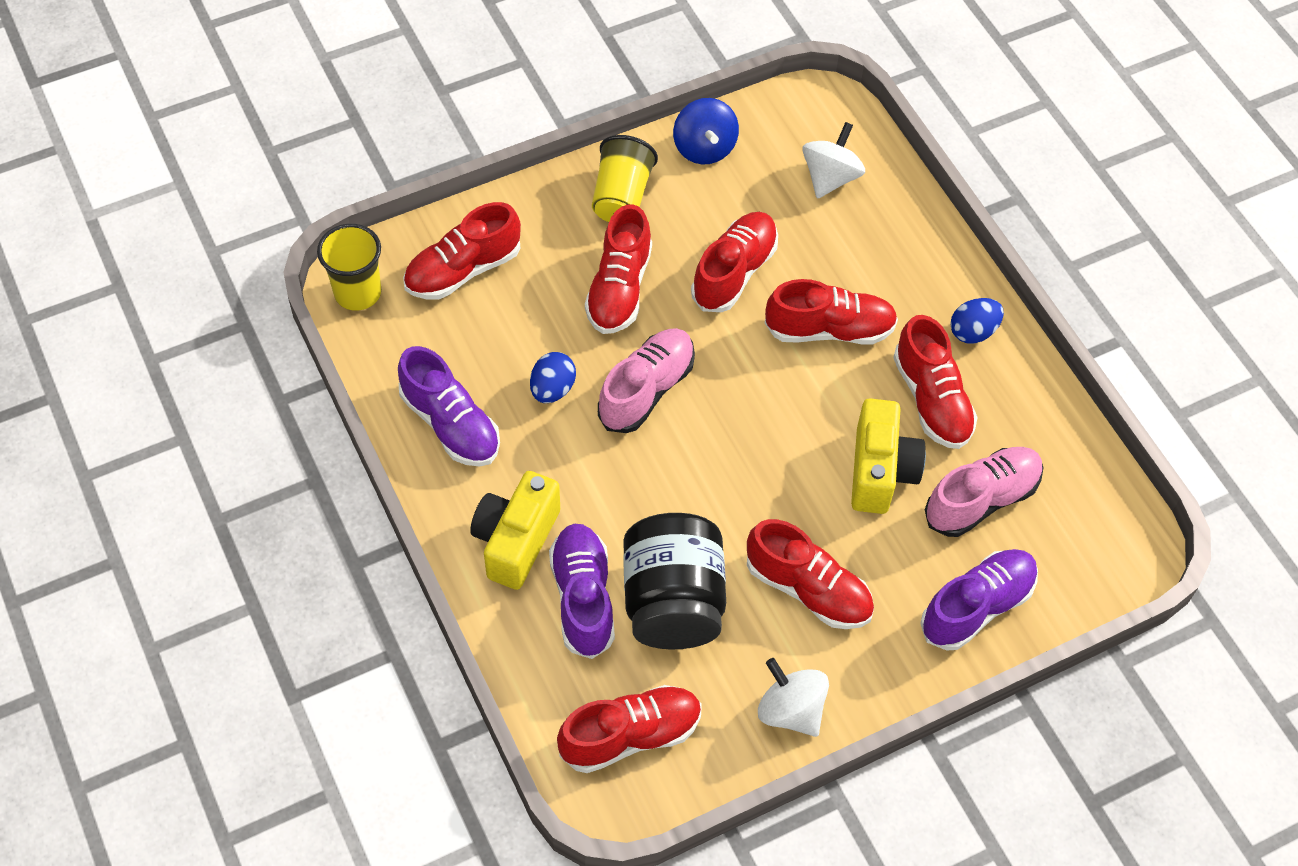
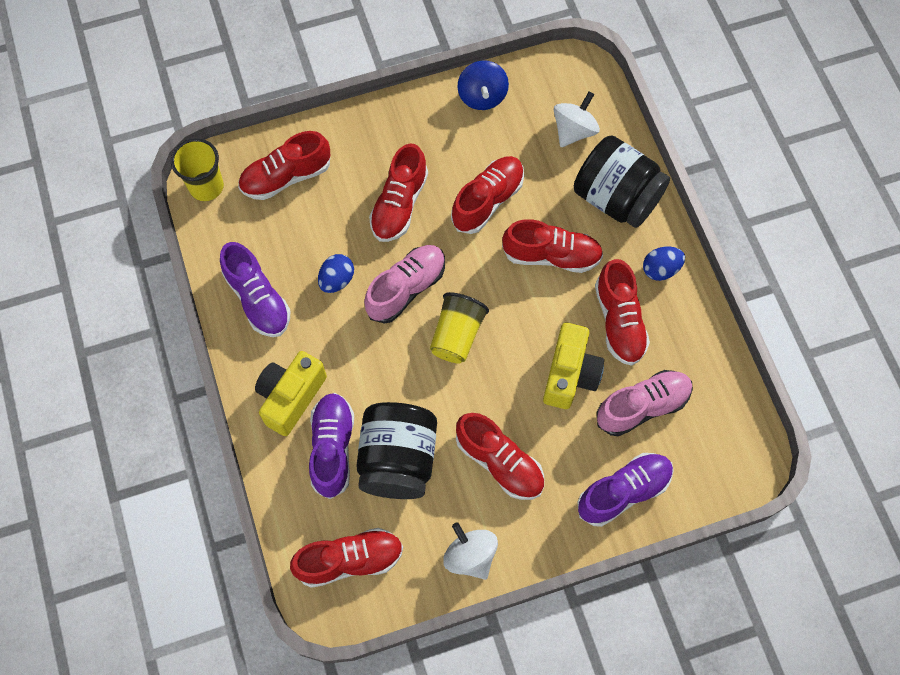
camera: 10 degrees right, 10 degrees up
yellow cup [592,135,658,222] -> yellow cup moved to [430,292,489,363]
none -> black jar [574,135,670,228]

